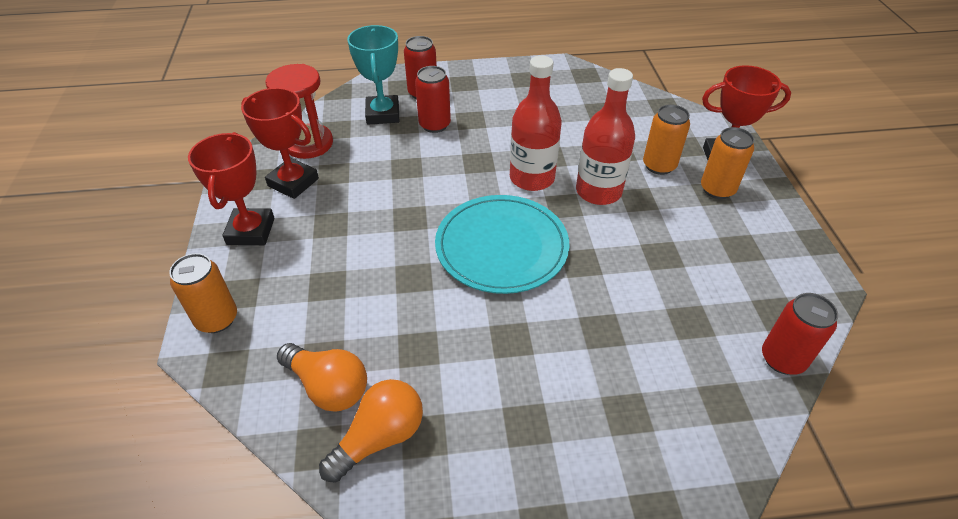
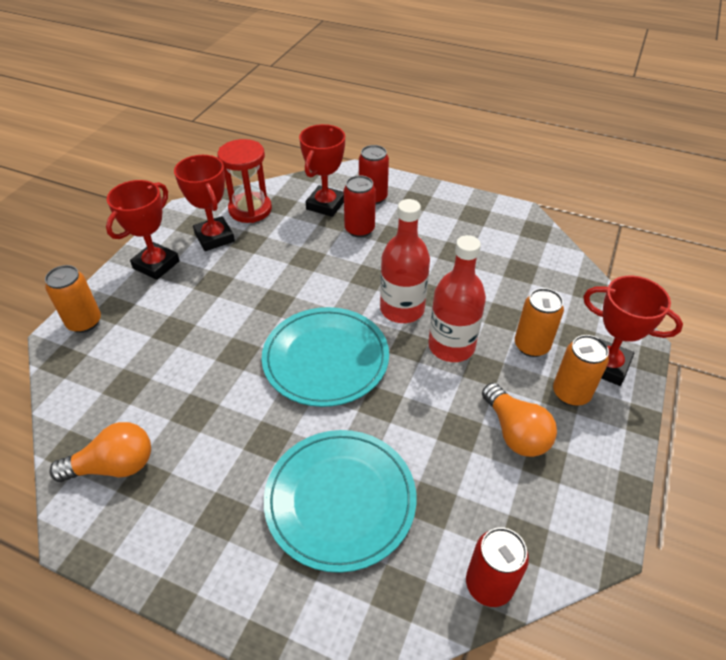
camera: 30 degrees right, 0 degrees up
orange light bulb [277,343,367,412] -> orange light bulb moved to [482,383,557,457]
turquoise trophy [347,25,399,125] -> red trophy [299,124,345,217]
none -> turquoise plate [264,430,416,573]

